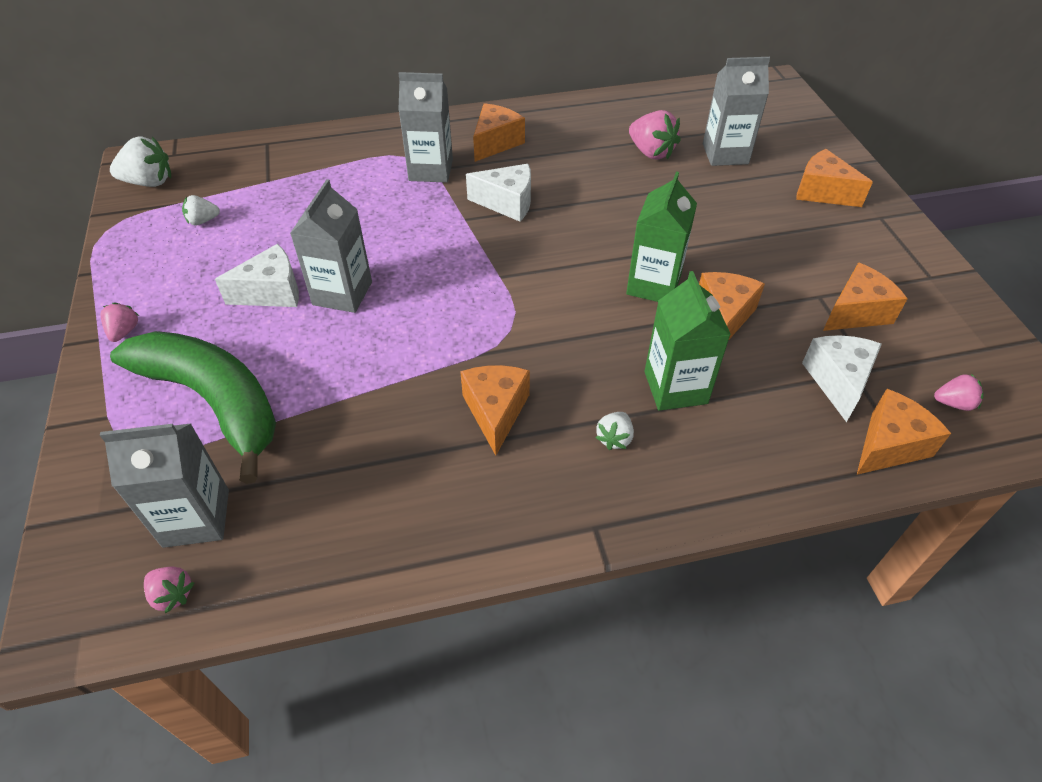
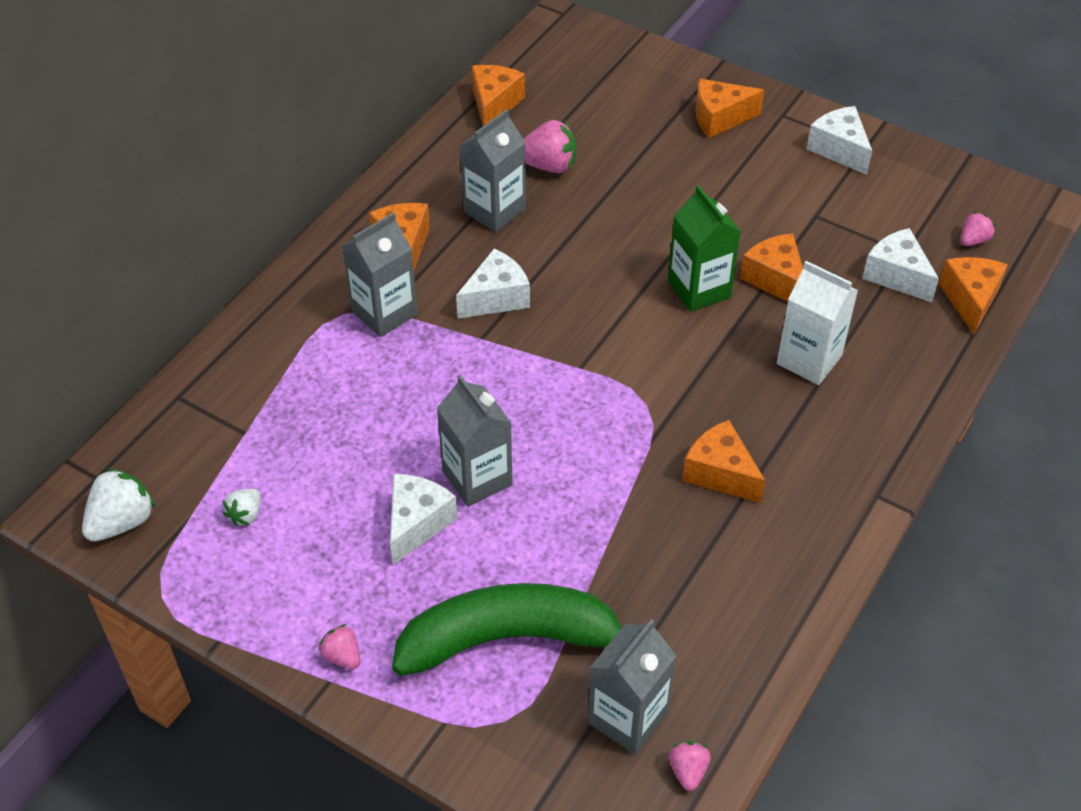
camera: 45 degrees left, 0 degrees up
pink strawberry [144,566,194,614] -> pink strawberry turned 75 degrees counterclockwise [669,741,710,791]
white strawberry [595,412,634,450] -> none
green carton [644,271,731,411] -> white carton [777,261,858,385]
grey carton [703,57,770,166] -> grey carton moved to [460,109,526,232]
orange cheese [823,262,908,331] -> orange cheese moved to [472,65,525,126]
none -> white cheese [806,106,872,175]

